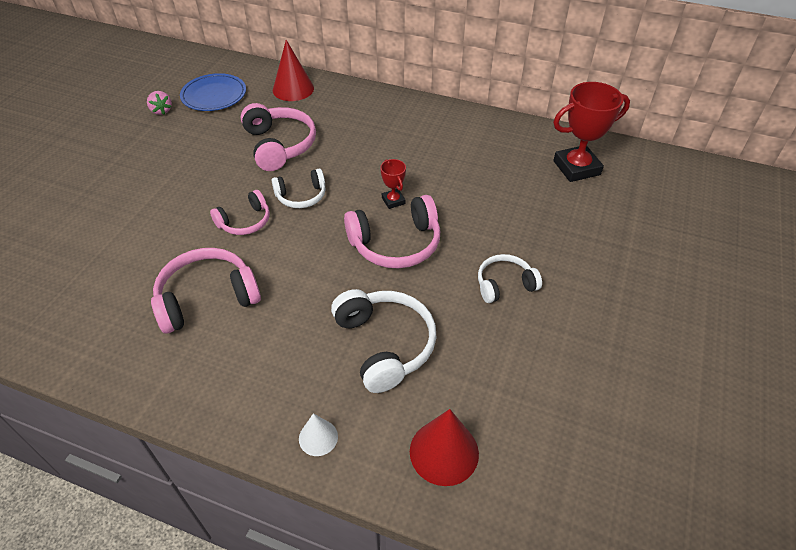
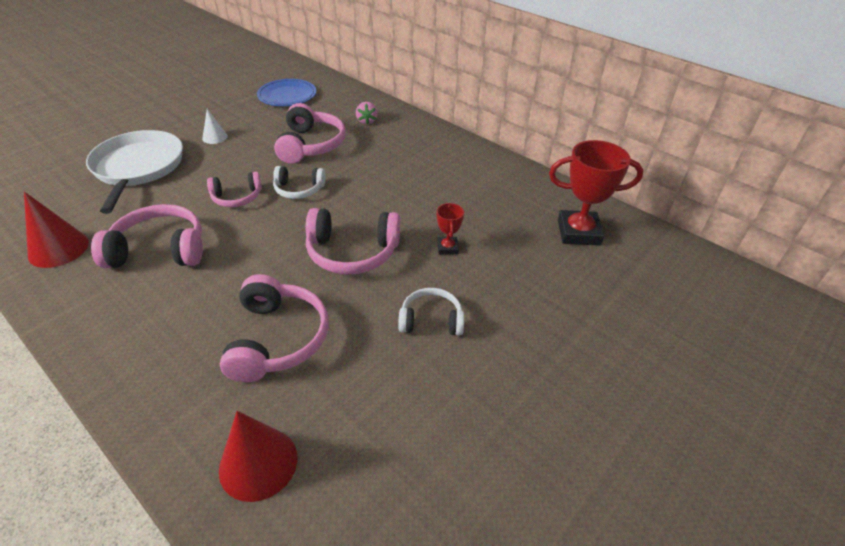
camera: 20 degrees right, 5 degrees down
pink strawberry [147,91,172,115] -> pink strawberry moved to [356,102,378,125]
red cone [273,40,314,101] -> red cone moved to [24,192,89,268]
white cone [299,414,338,456] -> white cone moved to [202,109,228,144]
white headphones [331,289,437,393] -> pink headphones [220,274,329,382]
red trophy [380,159,406,209] -> red trophy moved to [437,203,464,255]
none -> white pan [86,130,183,214]

